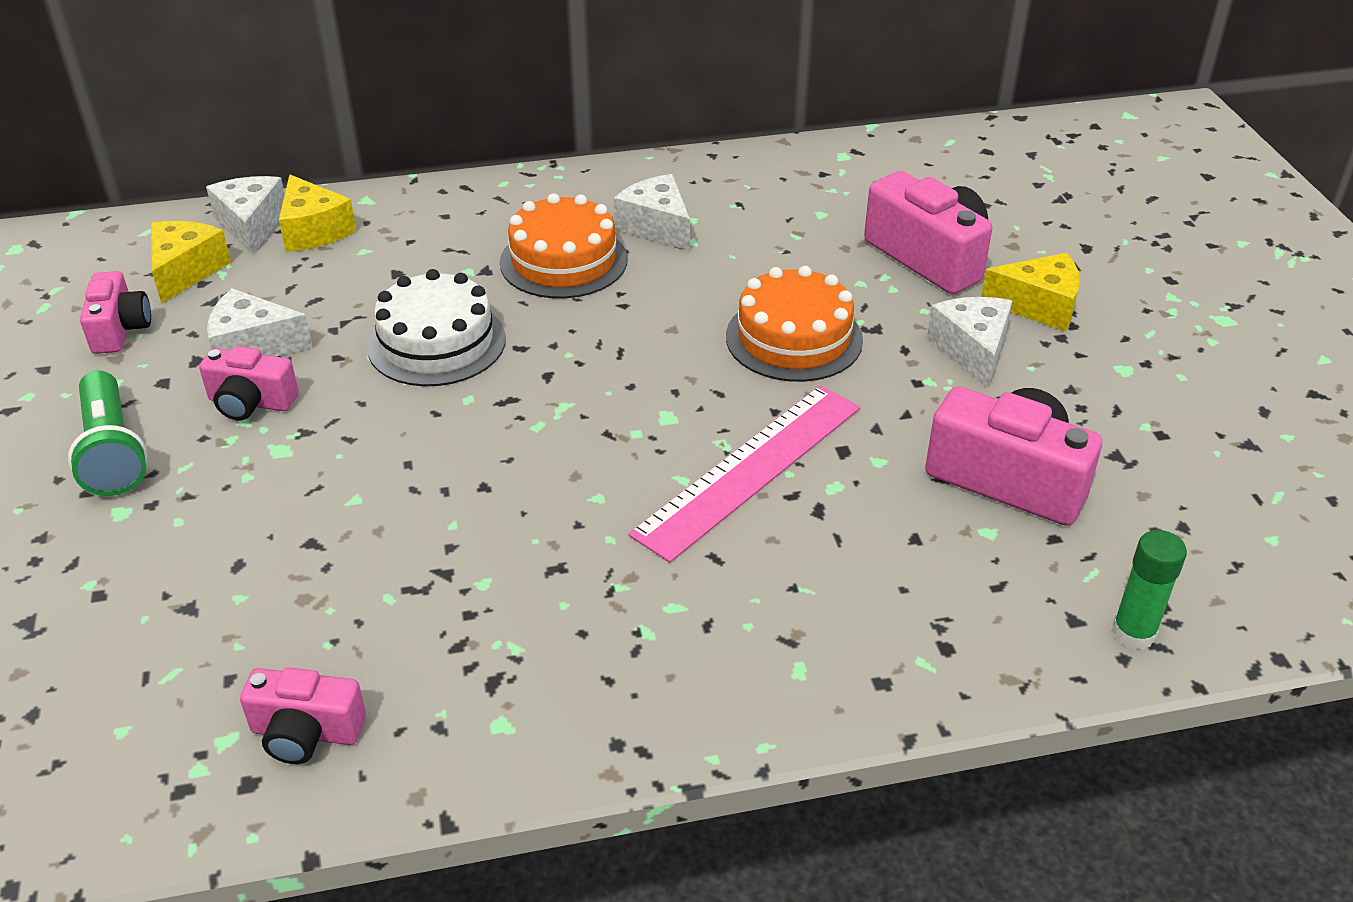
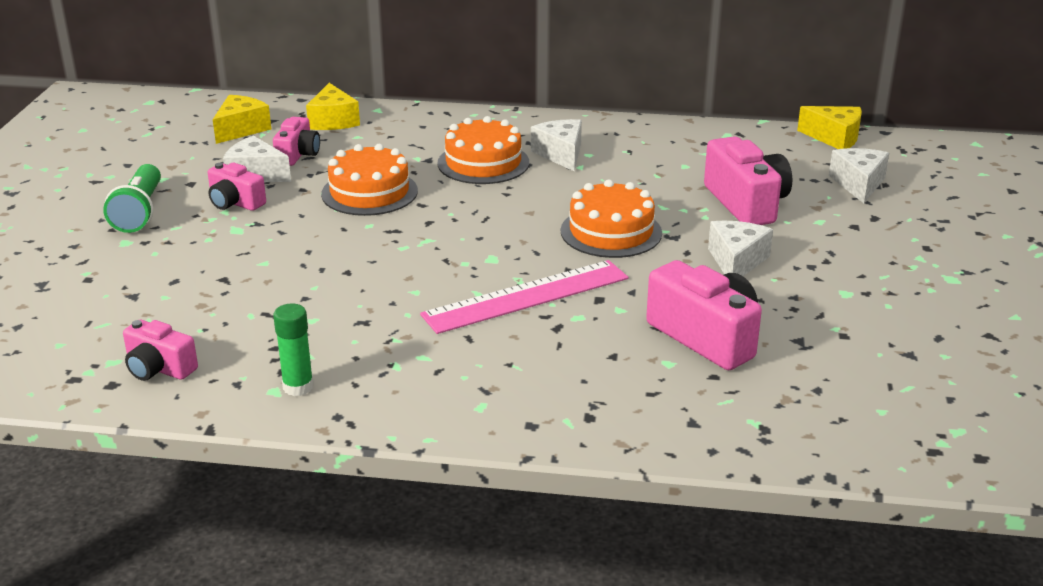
camera: 20 degrees right, 10 degrees down
pink camera [80,271,151,354] -> pink camera moved to [273,117,320,166]
white cheese [206,176,285,254] -> white cheese moved to [829,148,889,203]
white cake [367,269,506,386] -> orange cake [321,144,418,216]
yellow cheese [981,253,1080,332] -> yellow cheese moved to [797,106,862,149]
green glue stick [1112,530,1187,650] -> green glue stick moved to [273,303,314,396]

